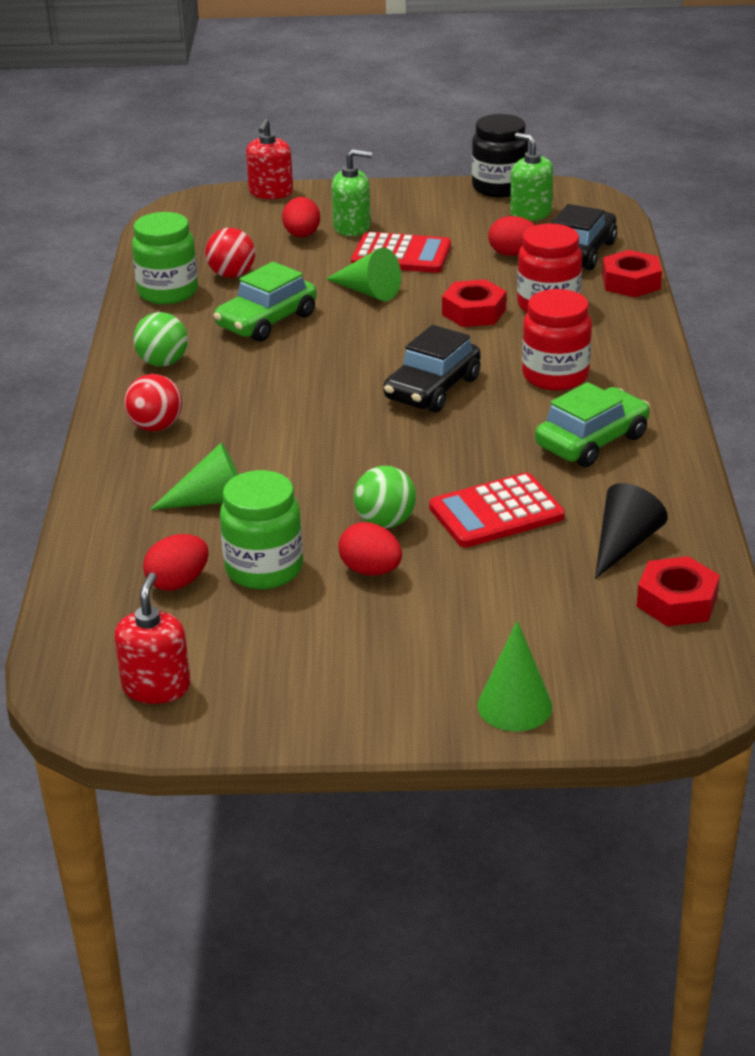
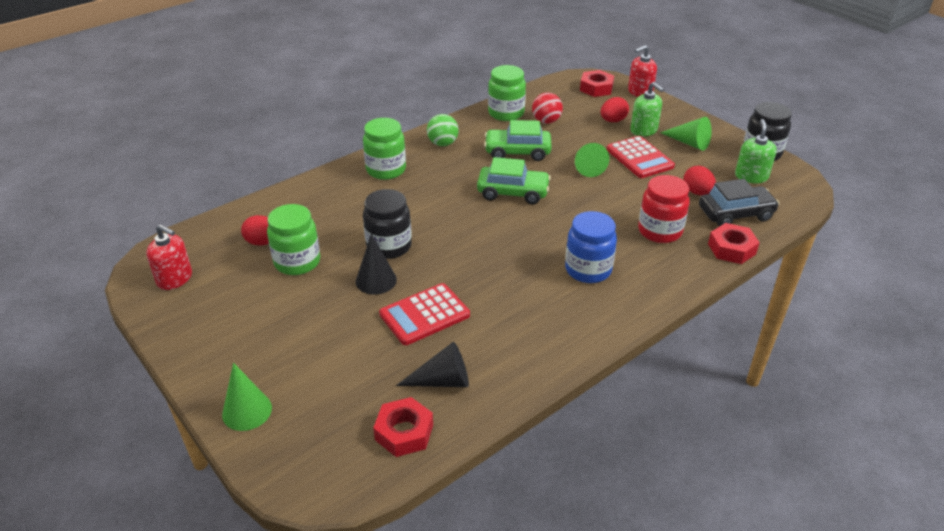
camera: 50 degrees right, 5 degrees up
red soap dispenser [114,573,191,704] -> red soap dispenser turned 60 degrees clockwise [146,224,192,290]
red ball [124,374,182,431] -> green jar [363,118,406,180]
green cone [150,443,239,510] -> green cone moved to [660,117,712,151]
red egg [338,522,402,576] -> none
green ball [354,466,416,528] -> black cone [356,234,397,295]
black car [383,325,481,413] -> none
red calculator [429,472,565,548] -> red calculator turned 60 degrees counterclockwise [379,283,470,345]
red nut [442,279,507,327] -> red nut moved to [580,70,614,97]
red jar [522,289,592,391] -> blue jar [565,211,617,283]
green car [535,382,650,467] -> green car moved to [477,157,551,204]
none -> black jar [363,189,412,259]

